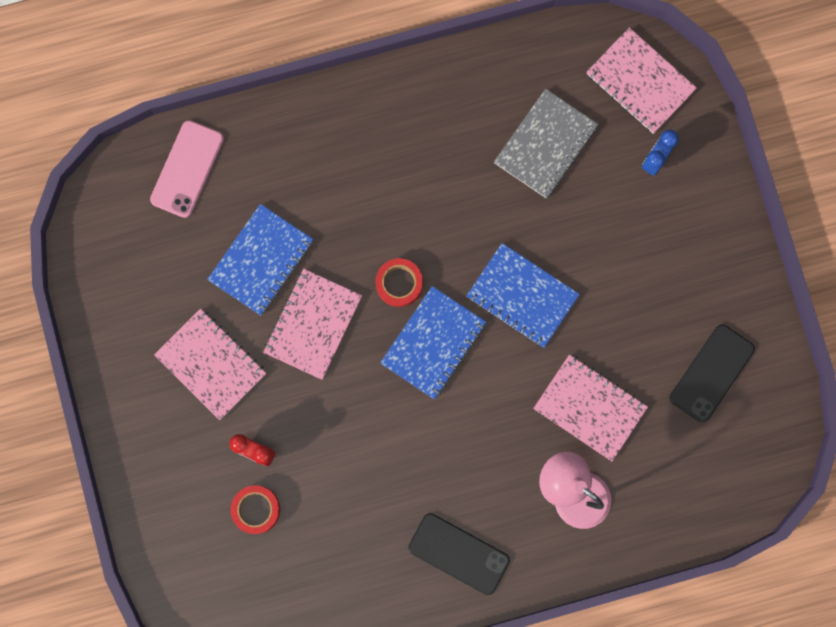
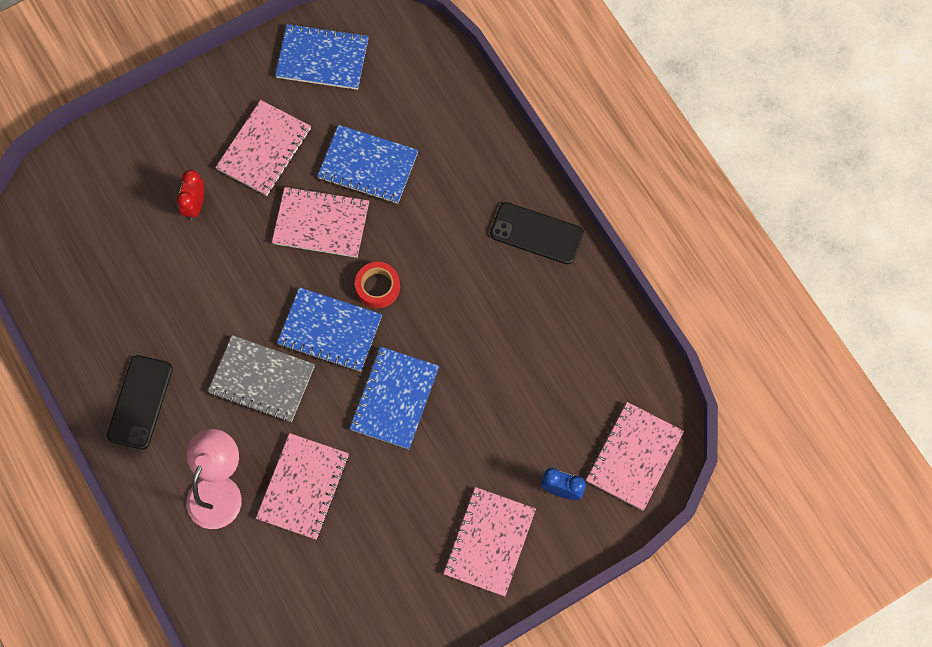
camera: 75 degrees right, 10 degrees down
pink phone [150,120,224,218] -> none
red tape [231,485,280,534] -> none
grey notebook [494,89,599,198] -> grey notebook moved to [208,335,315,422]
black phone [670,324,755,422] -> black phone moved to [490,202,584,264]
none -> blue notebook [275,23,369,90]
none -> pink notebook [443,487,536,596]

